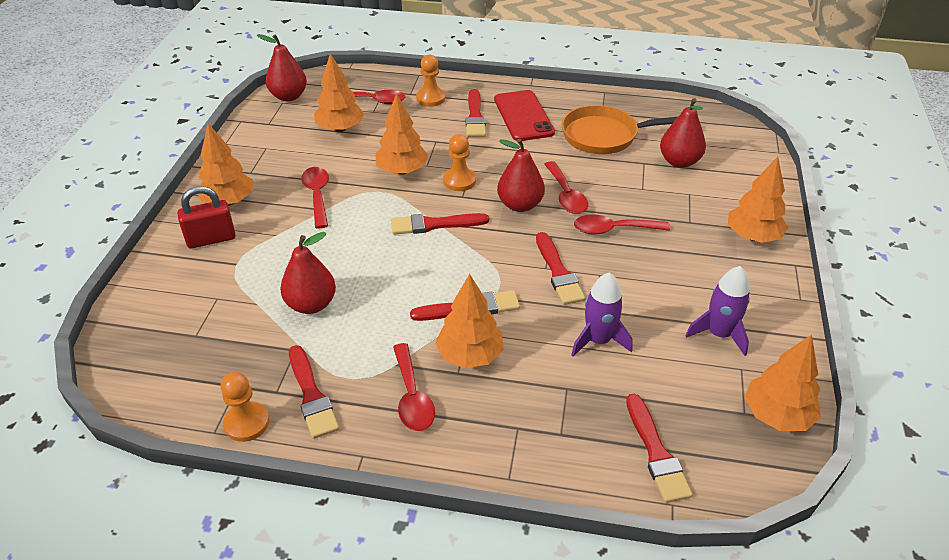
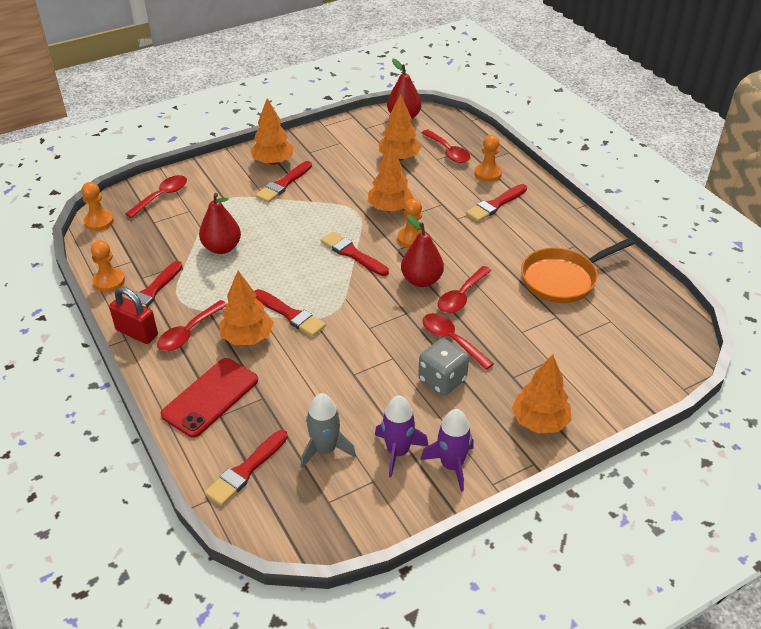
camera: 50 degrees right, 0 degrees up
red padlock [178,186,236,249] -> red padlock moved to [109,287,158,344]
red spoon [301,167,329,228] -> red spoon moved to [125,175,187,218]
red phone [494,90,555,141] -> red phone moved to [161,358,258,438]
red brush [536,232,585,305] -> red brush moved to [255,161,312,203]
orange pan [562,105,679,154] -> orange pan turned 75 degrees counterclockwise [521,238,635,303]
purple rocket [571,272,632,357] -> purple rocket moved to [420,409,474,492]
red pear [660,98,706,168] -> none
orange tree [745,334,821,431] -> none
none -> orange pawn [81,182,114,231]
none -> grey rocket [301,393,356,469]
none -> grey dice [418,338,469,396]

